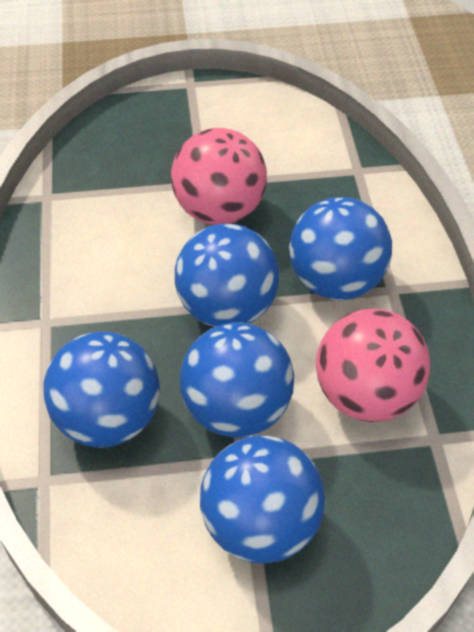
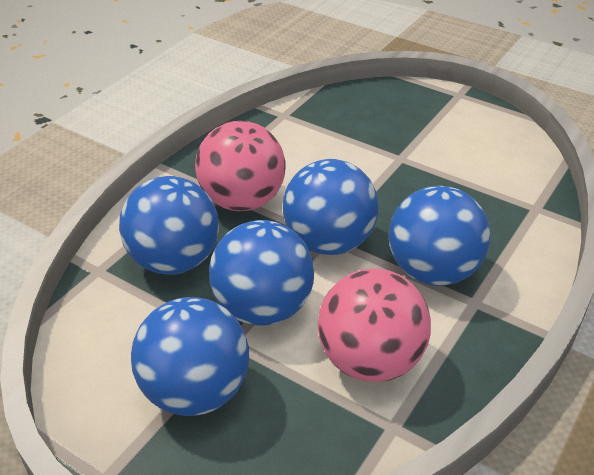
camera: 40 degrees right, 10 degrees down
pink ball [171,128,267,225] -> pink ball moved to [195,121,286,211]

